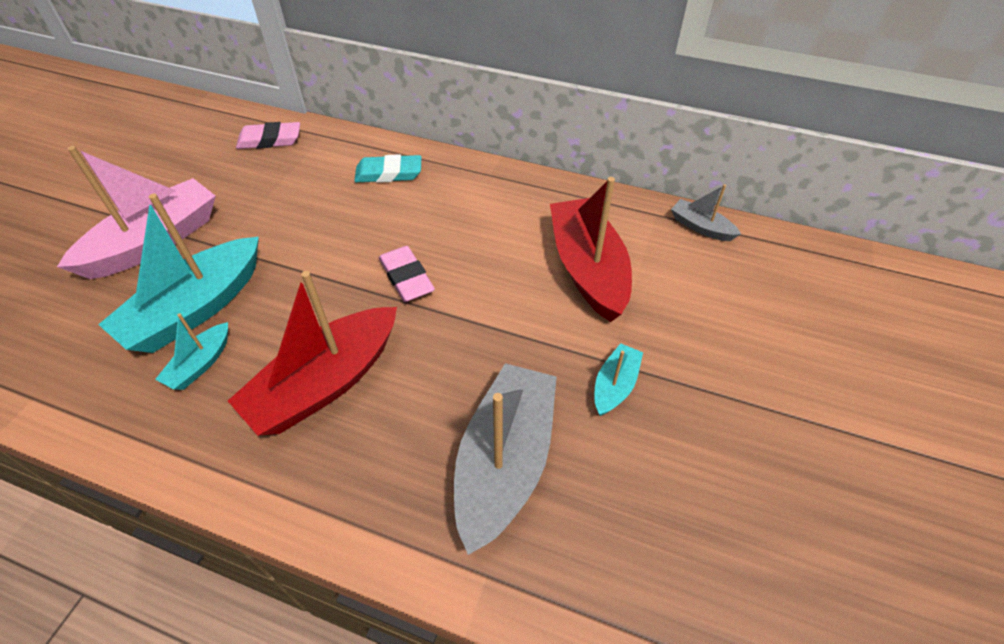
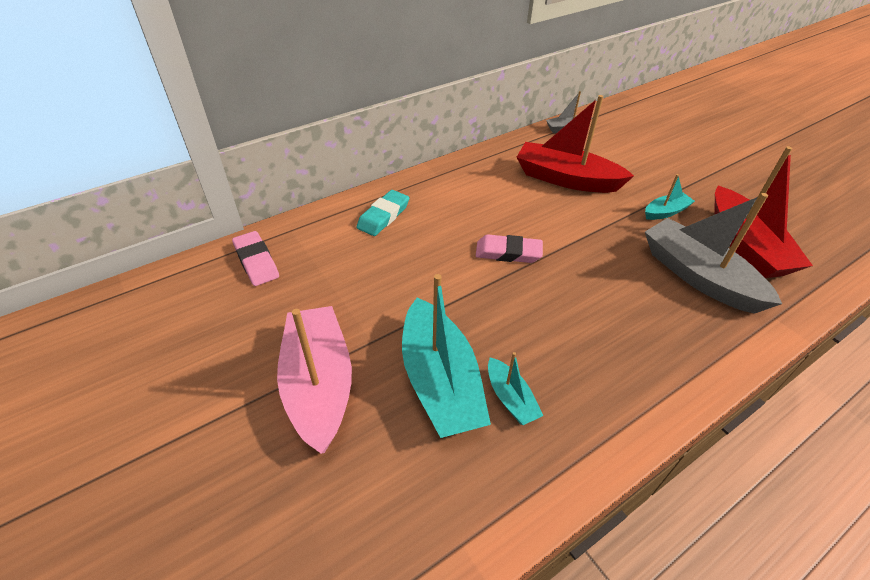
camera: 55 degrees left, 5 degrees down
red boat [228,271,397,436] -> red boat moved to [714,146,813,278]
pink eraser [236,122,300,149] -> pink eraser turned 60 degrees counterclockwise [232,231,279,286]
turquoise boat [594,343,643,416] -> turquoise boat turned 90 degrees clockwise [645,174,695,220]

